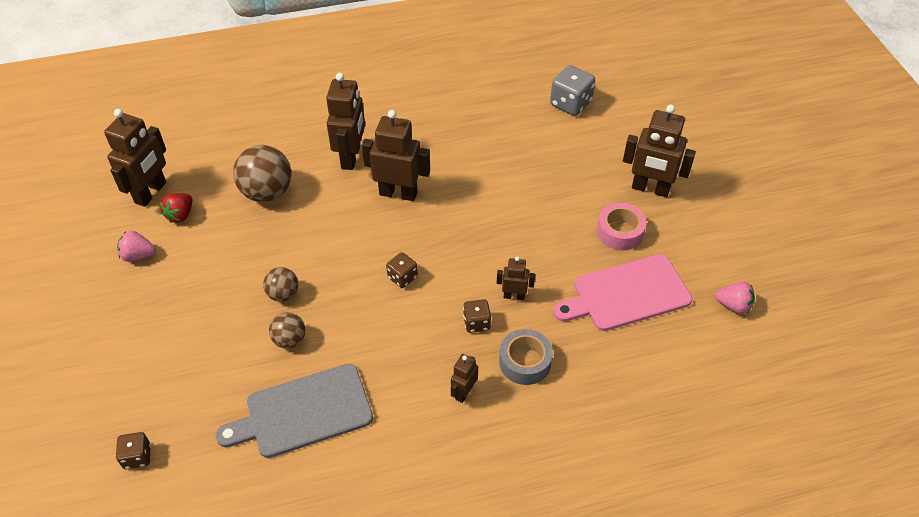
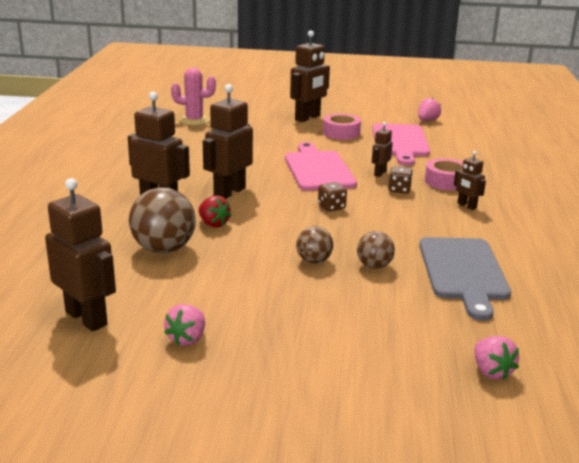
camera: 70 degrees left, 25 degrees down
brown dice [116,432,151,469] -> pink strawberry [474,336,519,380]
red strawberry [160,193,193,223] -> red strawberry moved to [198,195,231,228]
grey tape [499,329,553,385] -> pink tape [425,158,463,191]
grey dice [550,65,595,116] -> pink cactus [171,68,216,125]
none -> pink cutting board [285,142,357,191]

